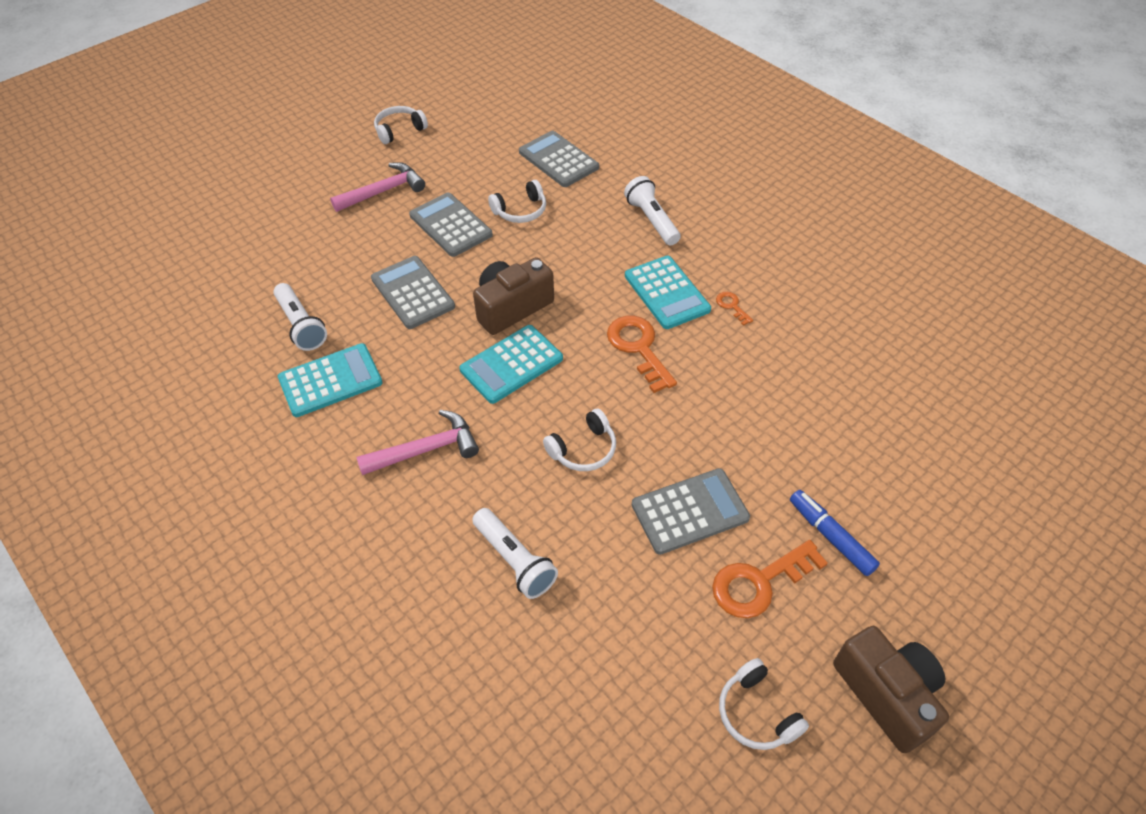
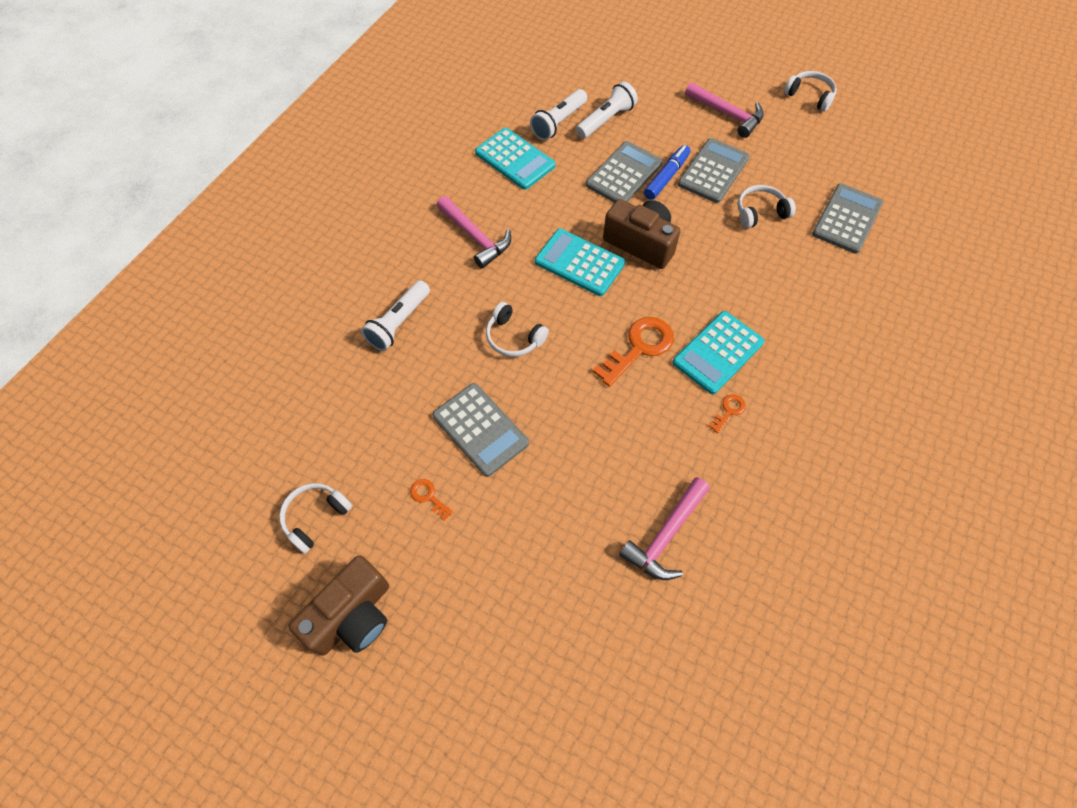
camera: 70 degrees right, 10 degrees up
white headphones [488,180,546,223] -> white headphones turned 120 degrees clockwise [738,185,796,229]
white flashlight [624,176,681,245] -> white flashlight moved to [576,81,638,139]
orange key [712,540,828,618] -> orange key [410,479,453,521], size x0.49
blue marker [790,490,880,576] -> blue marker moved to [644,145,691,200]
none -> pink hammer [619,477,710,580]

